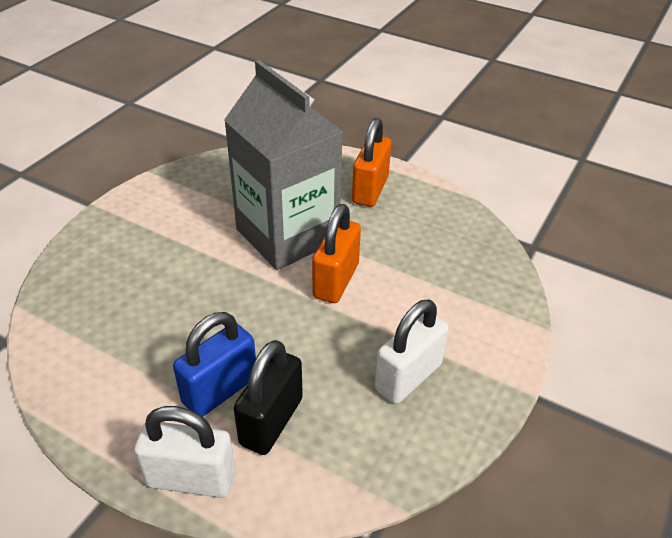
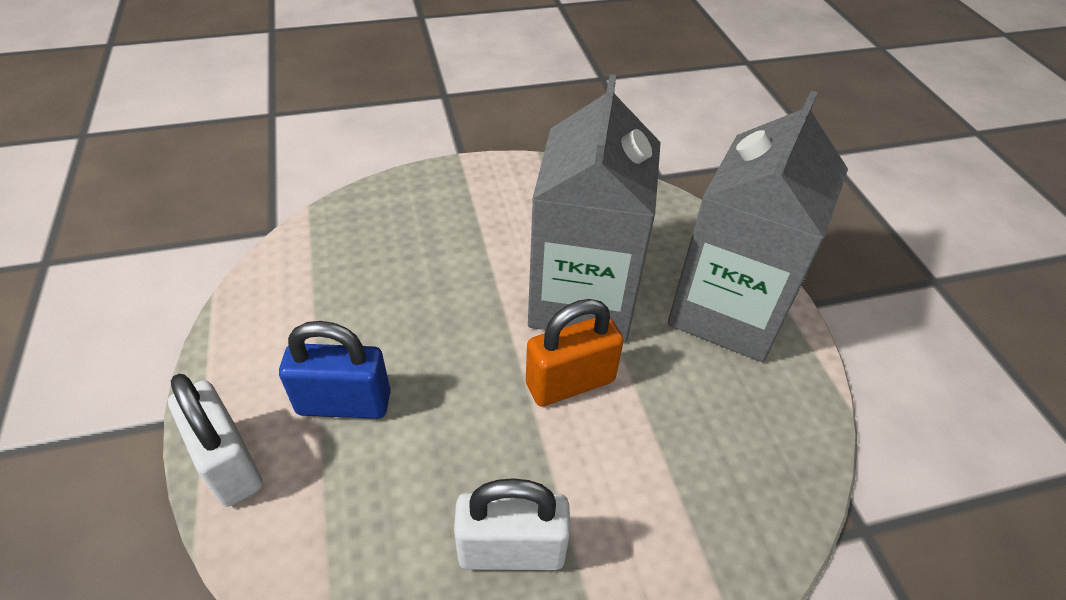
camera: 45 degrees right, 5 degrees up
black padlock [234,340,303,455] -> none
orange padlock [352,118,391,207] -> grey carton [668,90,848,362]

